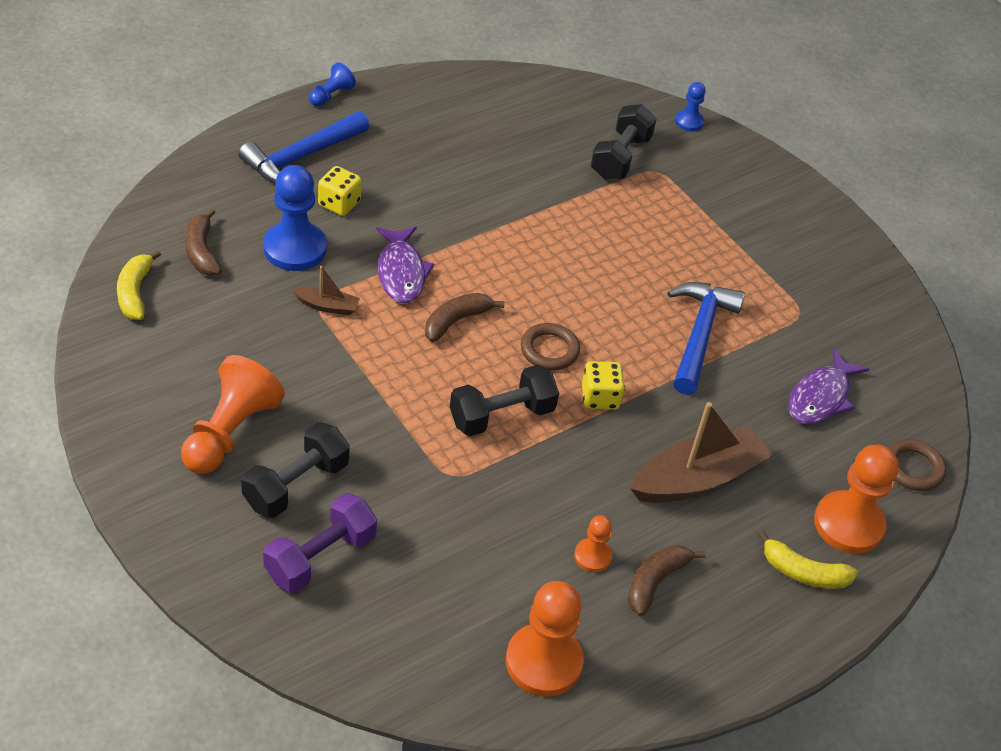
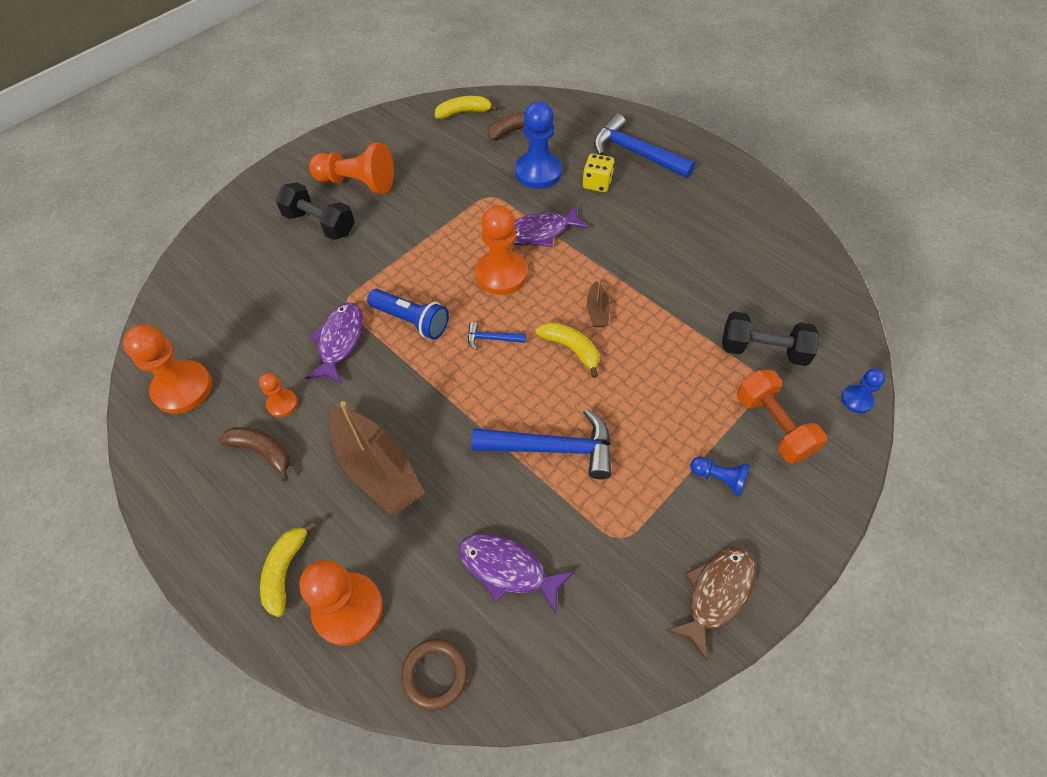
camera: 85 degrees right, 10 degrees up
purple dumbbell [263,493,377,593] -> none
brown boat [292,266,360,315] -> brown boat moved to [587,276,610,327]
blue pawn [309,62,356,106] -> blue pawn moved to [690,456,750,497]
brown banana [425,293,505,342] -> orange pawn [475,205,527,295]
black dumbbell [450,365,559,436] -> blue flashlight [367,289,449,340]
brown ring [521,323,580,370] -> blue hammer [468,322,526,350]
yellow dice [582,361,625,410] -> none
none -> purple fish [305,302,363,384]
none -> yellow banana [536,322,599,378]
none -> brown fish [666,547,756,661]
none -> orange dumbbell [737,370,827,464]

